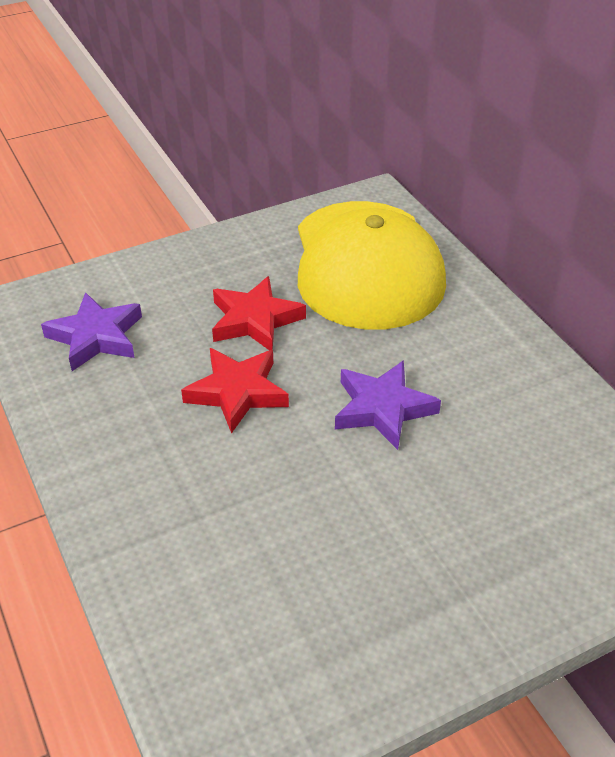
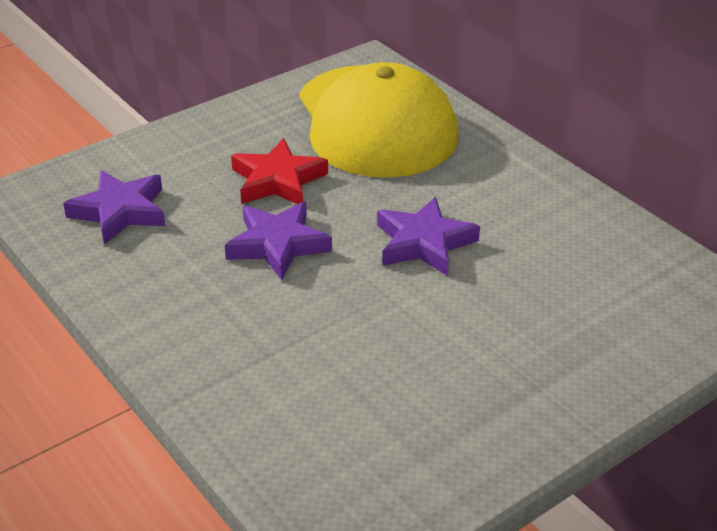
camera: 10 degrees left, 5 degrees down
red star [181,348,289,434] -> purple star [225,201,332,280]

